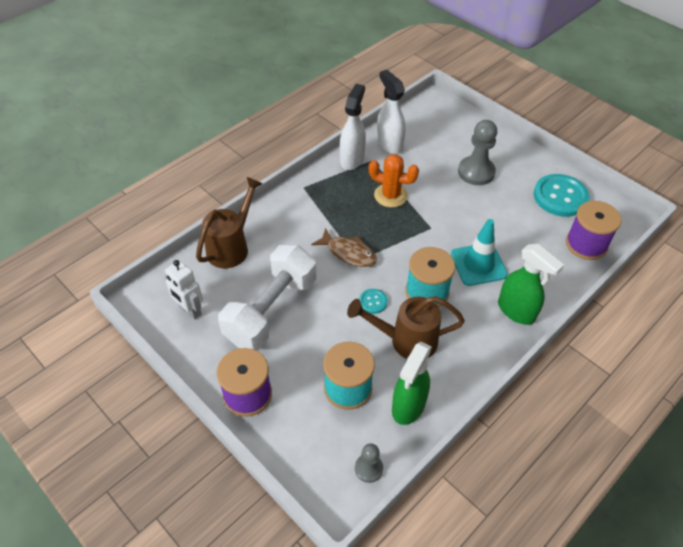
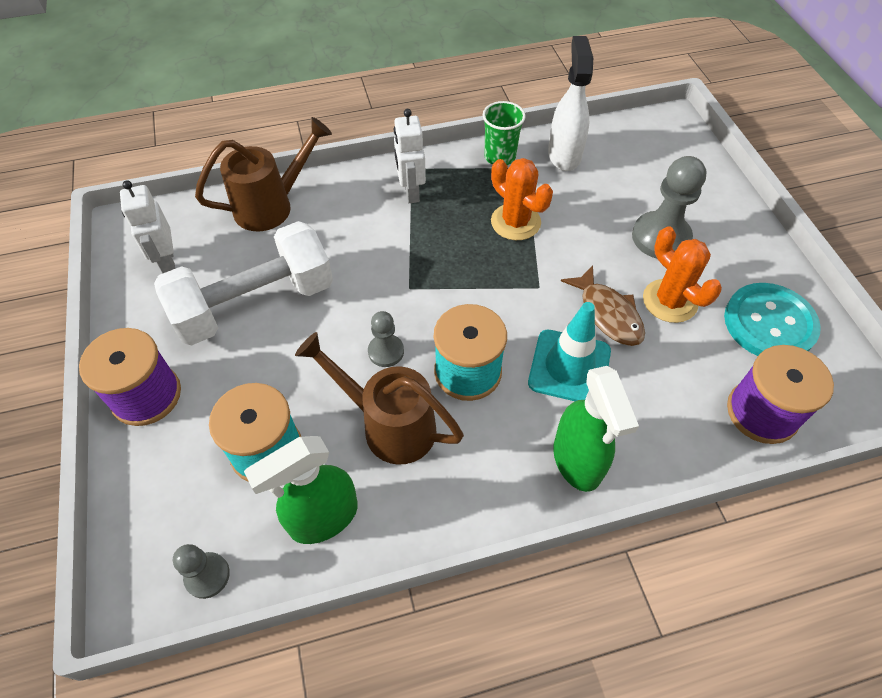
camera: 30 degrees right, 5 degrees up
brown fish [311,228,377,267] -> brown fish moved to [561,265,645,346]
white spray bottle [340,84,366,170] -> green cup [483,101,526,165]
turquoise button [359,289,388,314] -> grey pawn [368,311,404,367]
none -> white robot [394,109,426,203]
none -> orange cactus [643,226,722,323]

